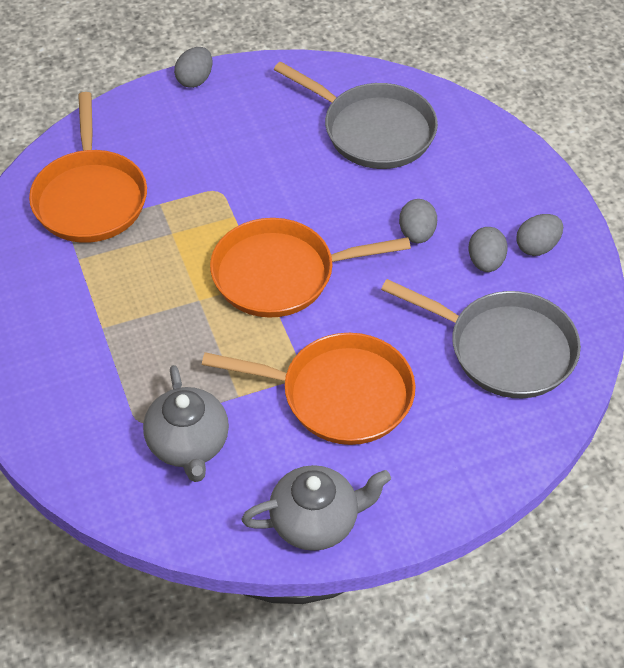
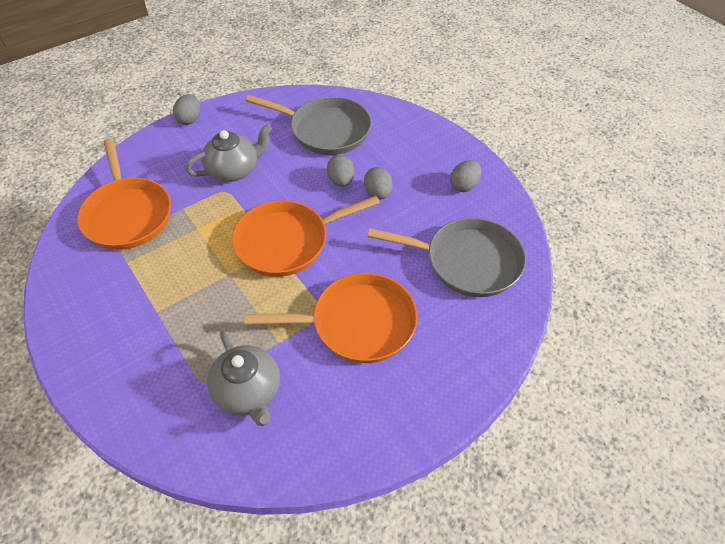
camera: 15 degrees left, 0 degrees up
grey teapot [242,465,391,551] -> grey teapot moved to [186,124,272,182]
grey egg [469,227,508,272] -> grey egg moved to [327,155,355,186]

